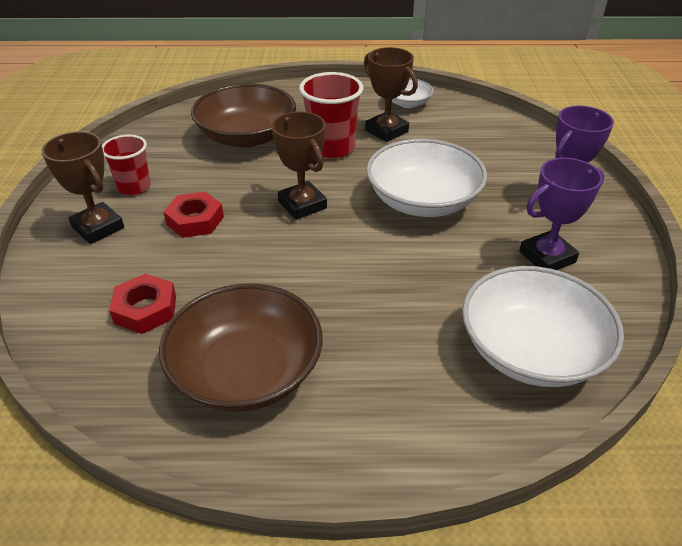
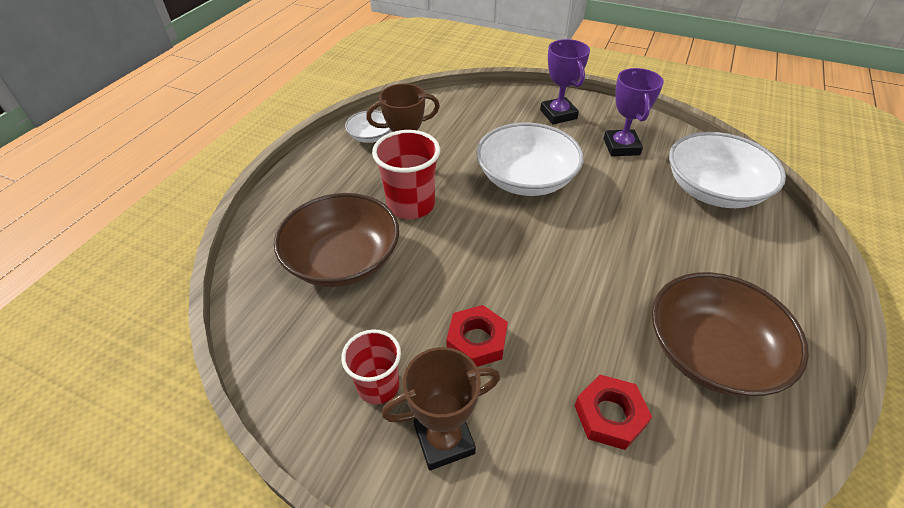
camera: 65 degrees left, 5 degrees up
brown trophy [272,112,327,220] -> none

